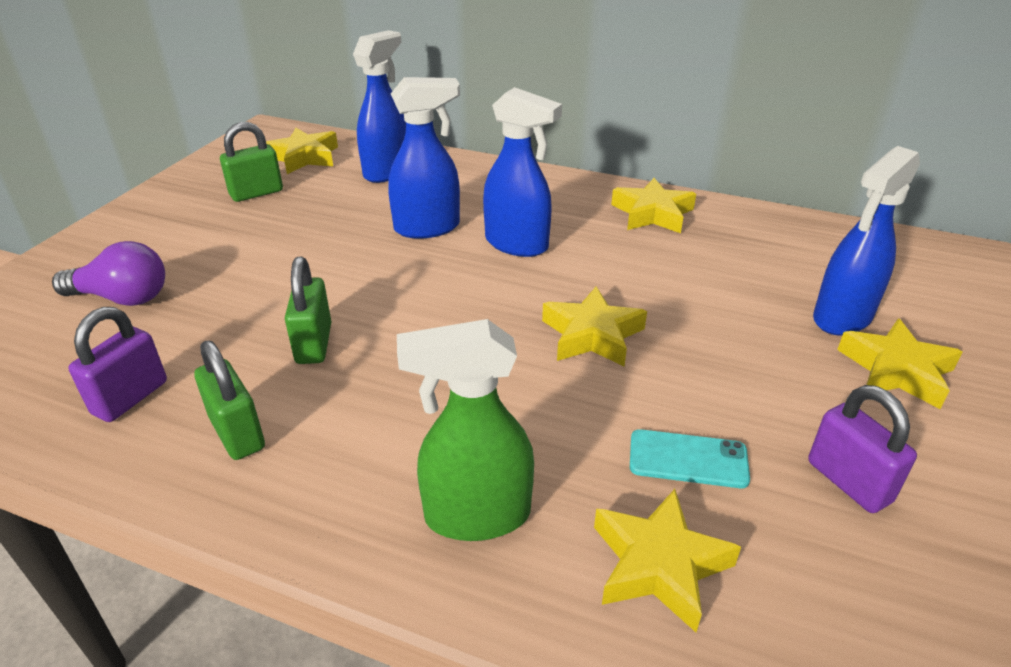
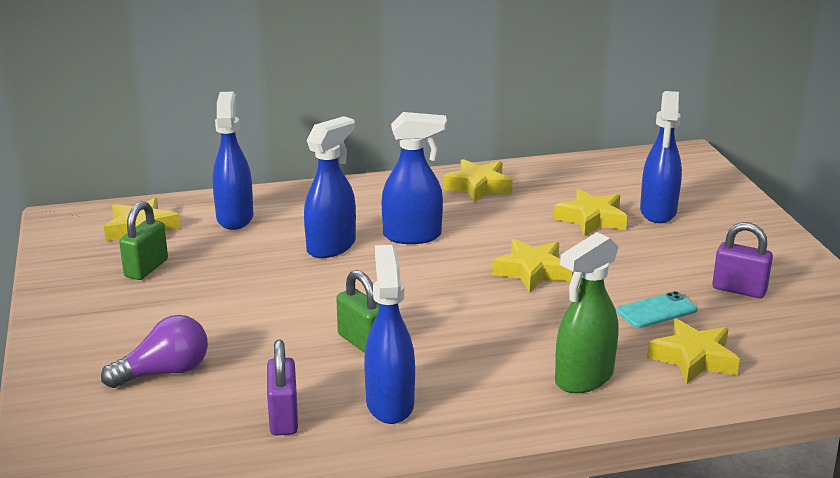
camera: 35 degrees left, 10 degrees down
green padlock [194,340,265,460] -> blue spray bottle [364,245,415,424]
yellow star [837,319,963,409] -> yellow star moved to [554,189,627,236]

